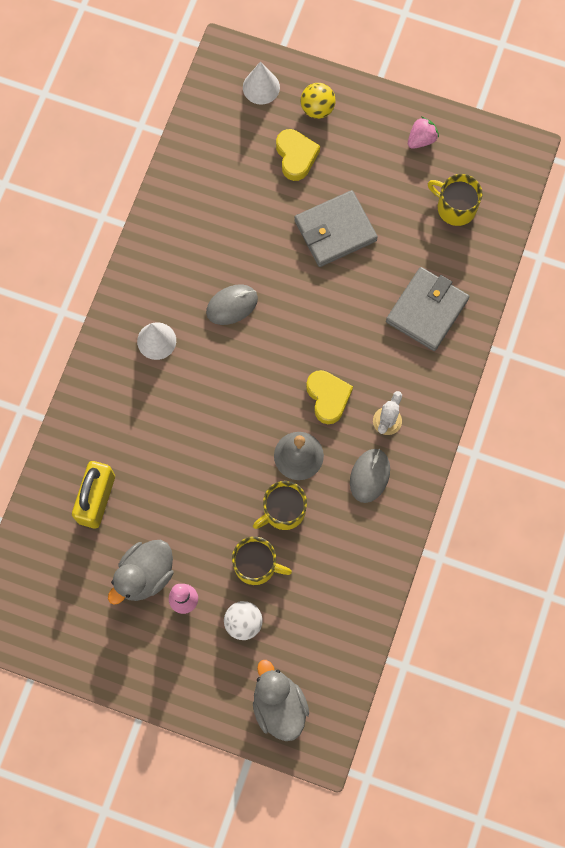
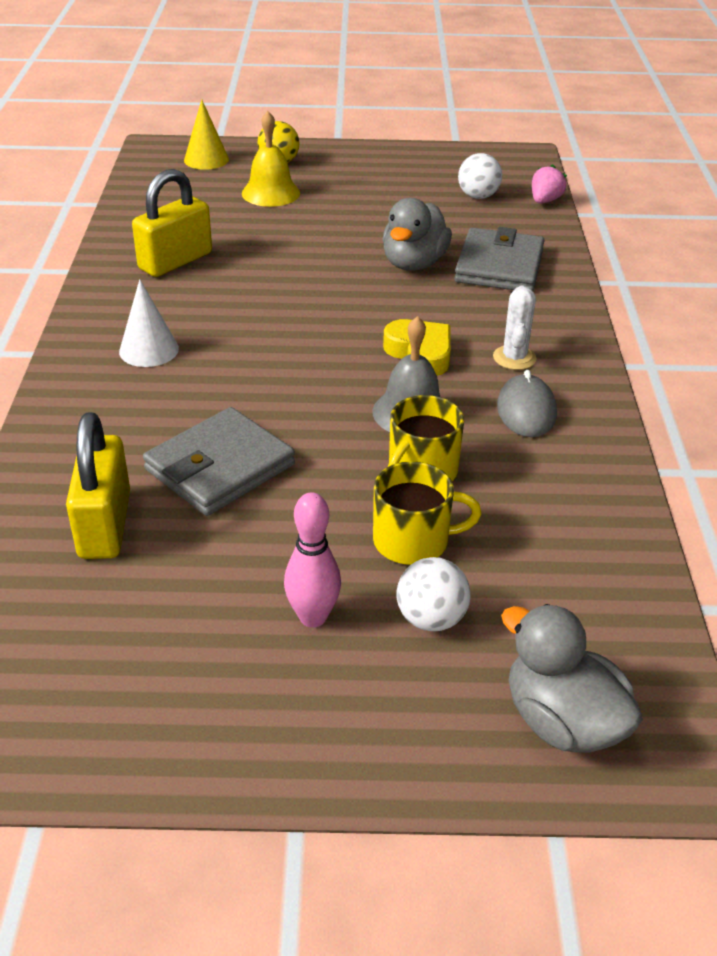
camera: 20 degrees left, 35 degrees down
grey duck [108,540,174,605] -> grey duck moved to [382,198,452,271]
grey mouse [206,284,258,325] -> none
white cone [243,61,280,105] -> yellow cone [184,99,229,170]
yellow heart [276,129,320,181] -> yellow bell [242,111,300,207]
grey wallet [295,190,378,267] -> grey wallet moved to [143,407,295,516]
pink strawberry [408,116,439,149] -> pink strawberry moved to [532,164,567,204]
yellow mug [428,174,482,226] -> white ball [458,153,502,199]
none -> yellow padlock [132,169,212,277]

